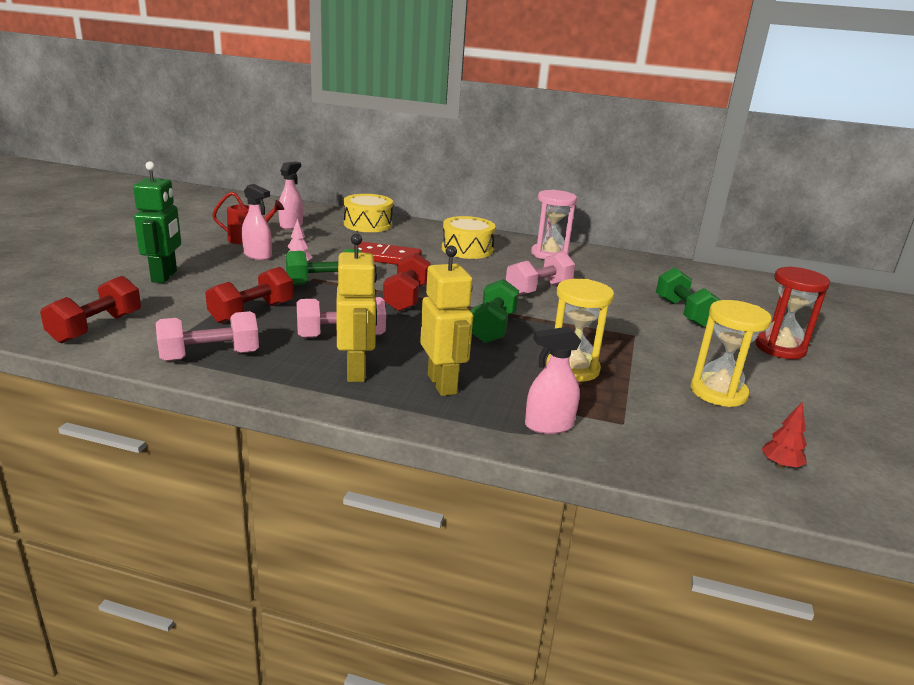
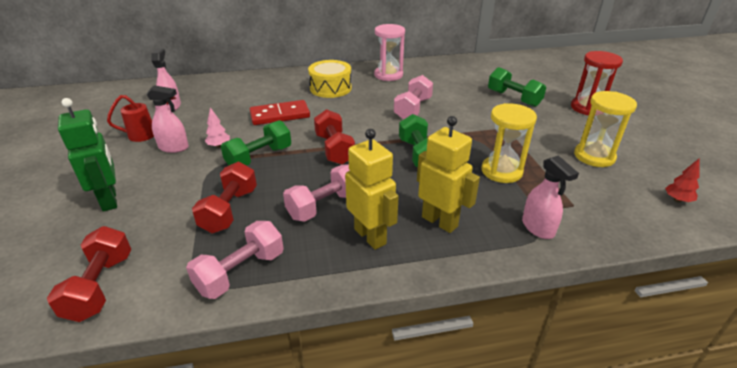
camera: 25 degrees left, 10 degrees up
yellow drum [344,194,393,232] -> none
pink spray bottle [525,327,581,434] -> pink spray bottle turned 75 degrees counterclockwise [522,155,579,239]

